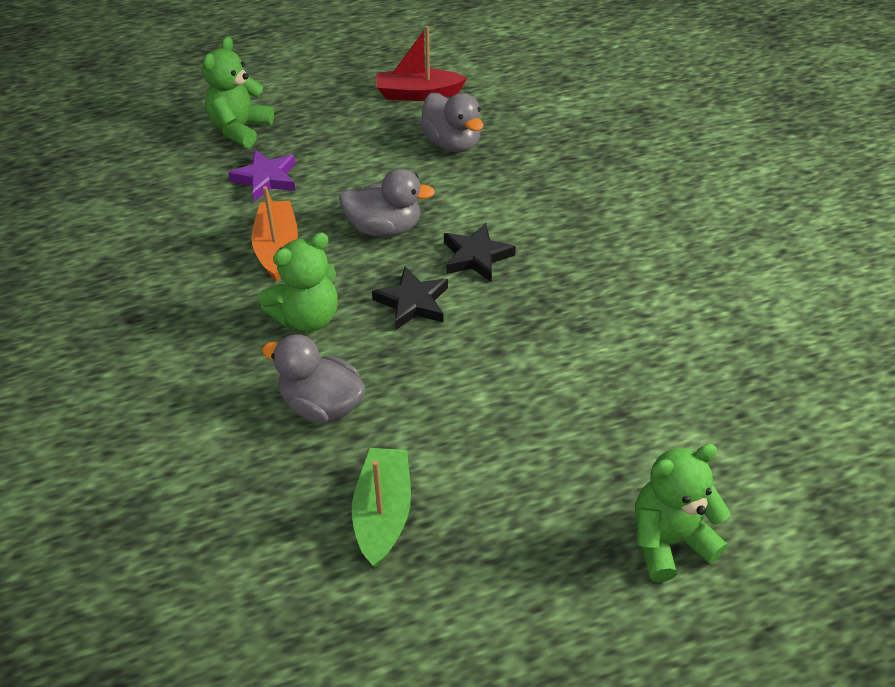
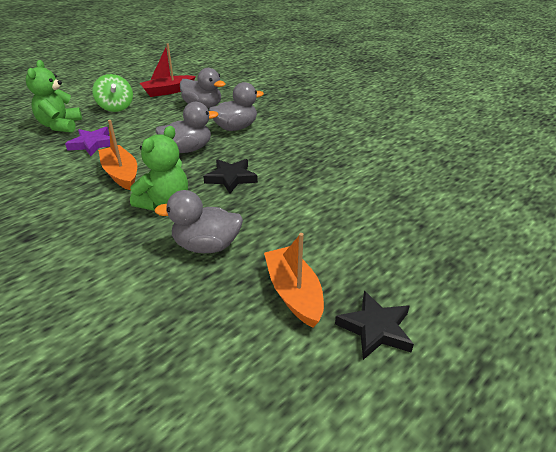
camera: 25 degrees left, 10 degrees down
green boat [352,448,411,567] -> orange boat [264,233,324,327]
black star [444,223,516,282] -> black star moved to [335,291,414,360]
green teddy bear [635,444,730,582] -> none
none -> green spinning top [92,74,133,112]
none -> grey duck [209,82,264,131]

